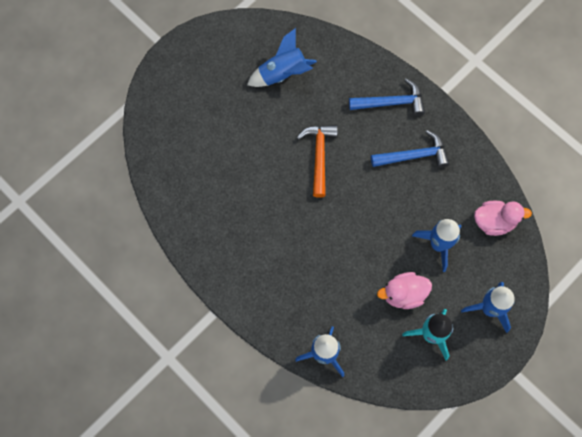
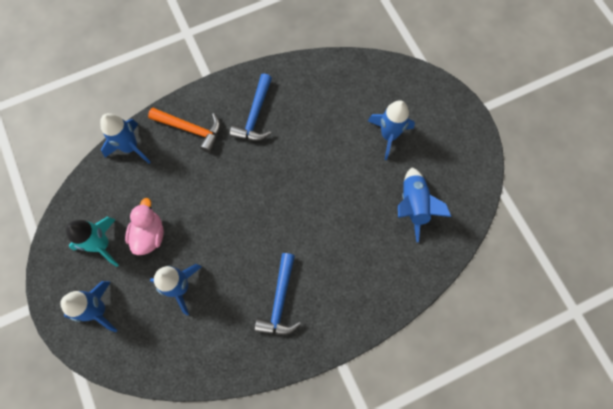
camera: 110 degrees right, 0 degrees up
orange hammer [297,125,338,198] -> orange hammer moved to [148,107,221,153]
blue hammer [349,78,425,116] -> blue hammer moved to [230,74,272,141]
pink duck [474,201,532,236] -> none
none -> blue rocket [368,100,415,160]

